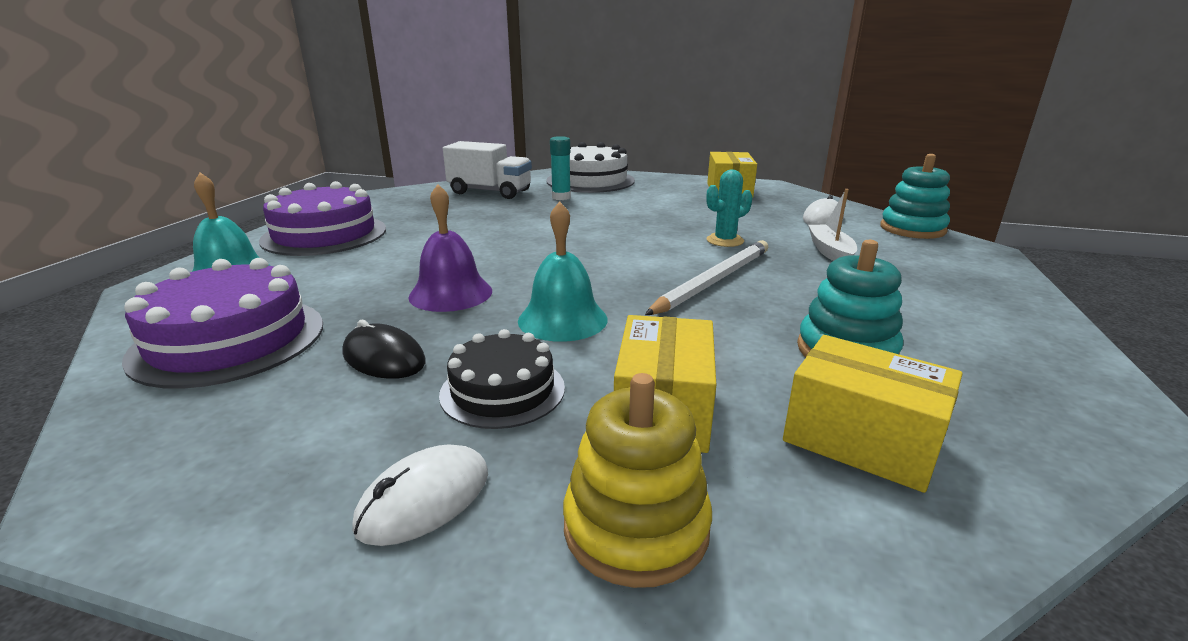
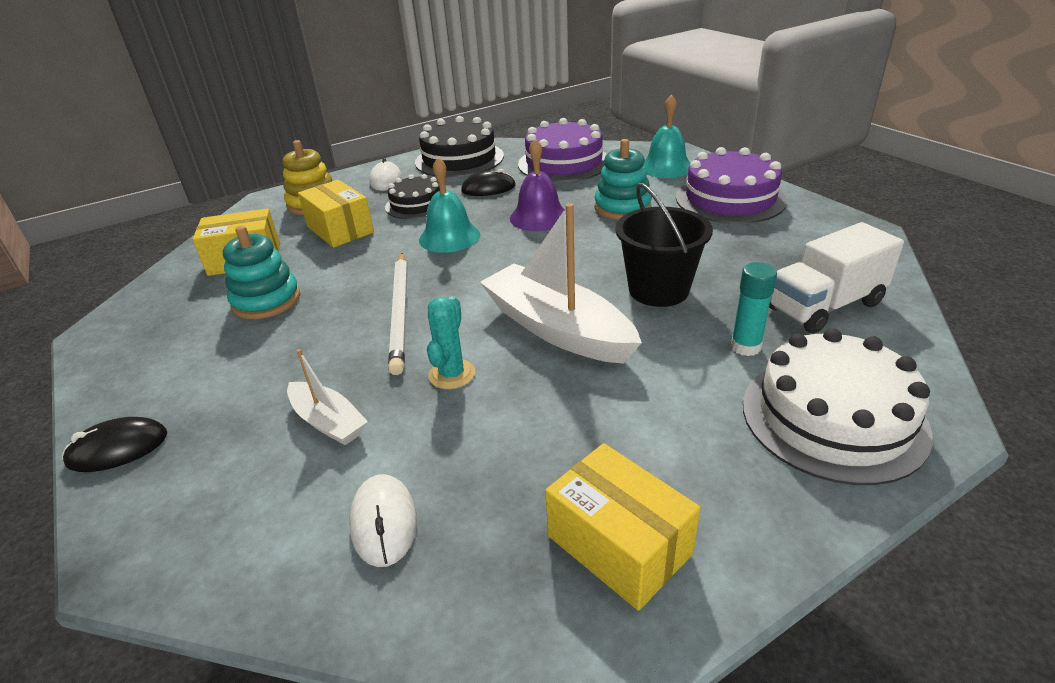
camera: 135 degrees right, 10 degrees up
turquoise stacking toy [880,154,950,239] -> turquoise stacking toy moved to [594,139,652,220]
none -> black mouse [62,417,167,472]
none -> black cake [415,116,504,177]
none -> white boat [480,203,642,364]
none -> black bucket [615,183,713,307]

